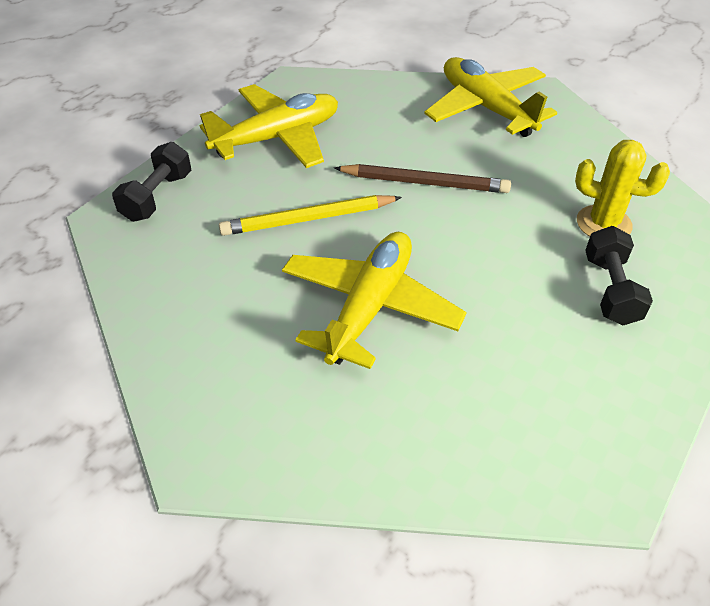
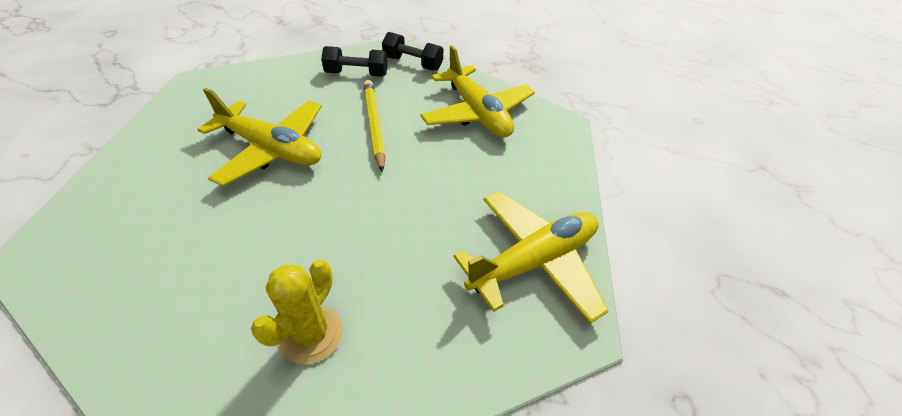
camera: 90 degrees right, 0 degrees up
brown pencil [334,164,511,193] -> none
black dumbbell [585,226,653,325] -> black dumbbell moved to [321,46,388,77]

